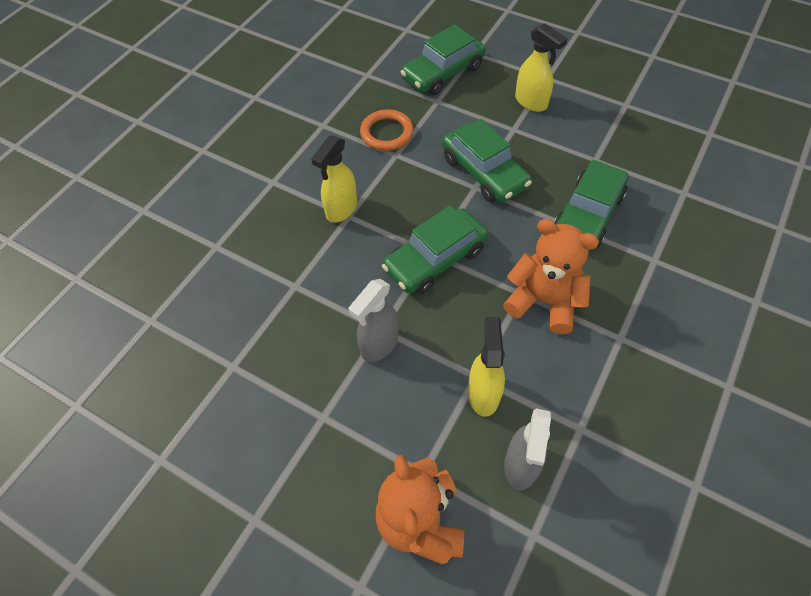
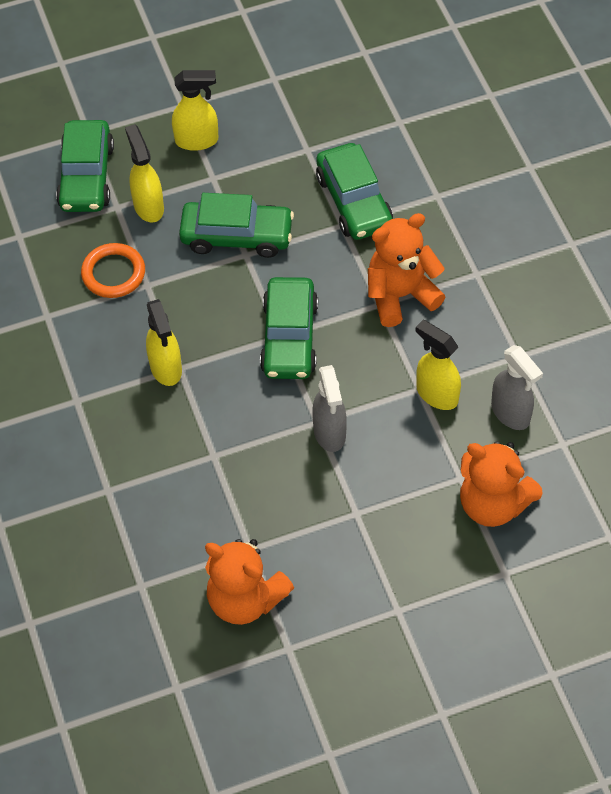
camera: 50 degrees left, 0 degrees up
none -> yellow spray bottle [125,124,164,223]
none -> orange teddy bear [205,539,294,625]

